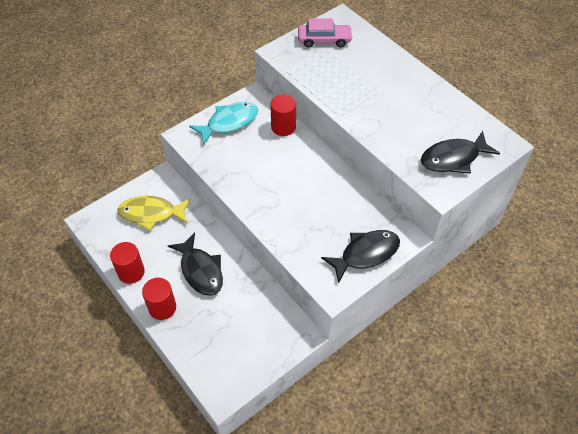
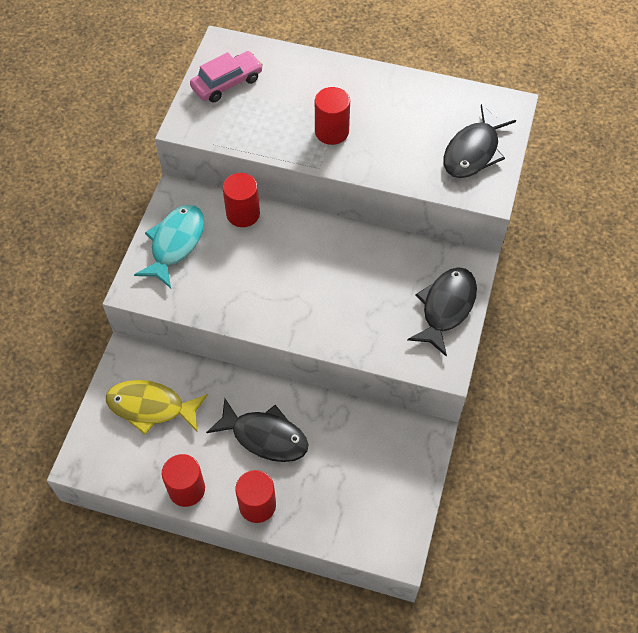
camera: 35 degrees left, 5 degrees up
yellow fish [117,196,191,230] -> yellow fish turned 45 degrees clockwise [106,380,208,435]
none -> red cylinder [315,87,350,145]

